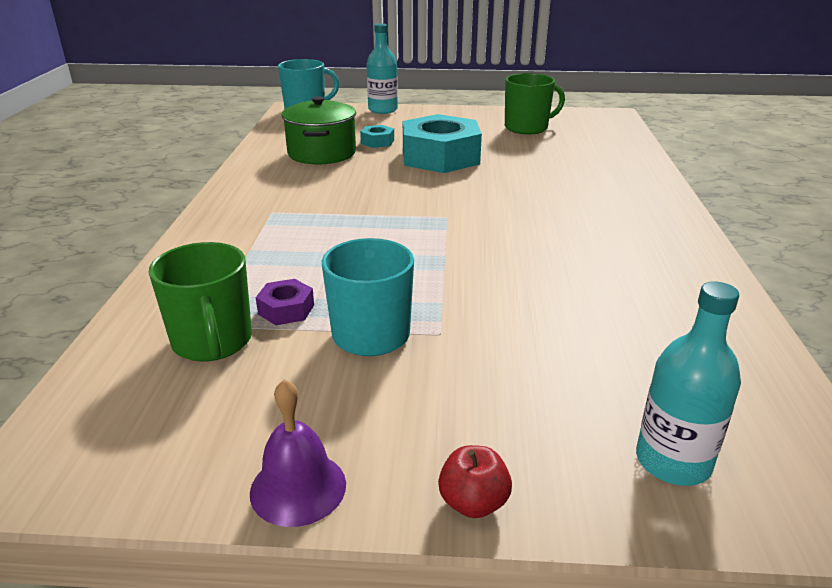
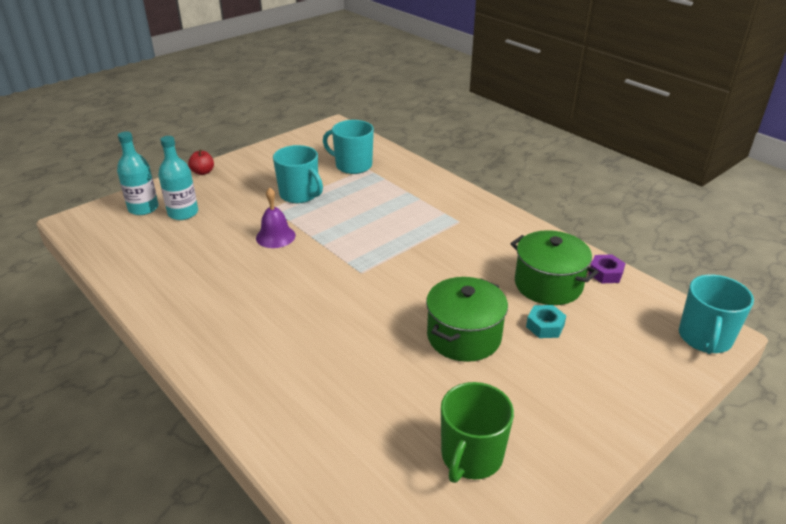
camera: 135 degrees right, 5 degrees up
green mug [149,242,252,362] -> turquoise mug [323,120,374,174]
purple bell [250,379,346,527] -> purple bell moved to [256,187,295,248]
purple nut [256,279,314,325] -> purple nut moved to [589,254,626,283]
turquoise bottle [367,23,398,114] -> turquoise bottle moved to [158,136,198,220]
turquoise nut [403,114,482,173] -> green pot [426,277,508,362]

